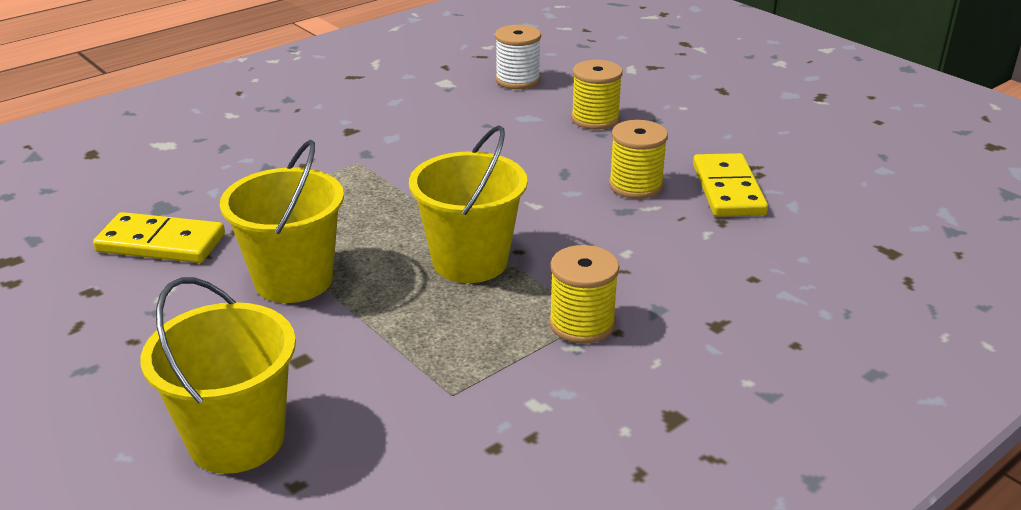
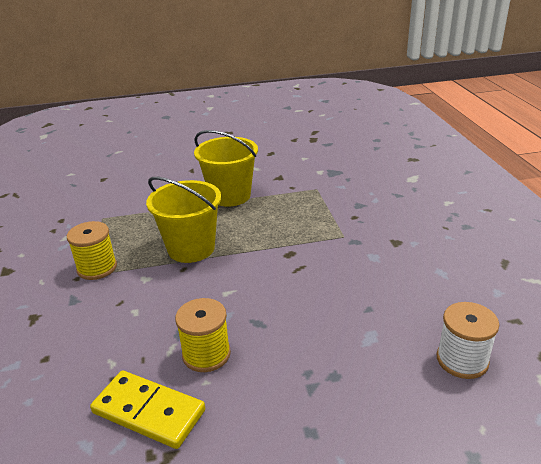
camera: 120 degrees right, 0 degrees up
yellow domino [93,212,225,263] -> none
yellow bucket [140,277,296,474] -> none
yellow spool [571,60,623,130] -> none

